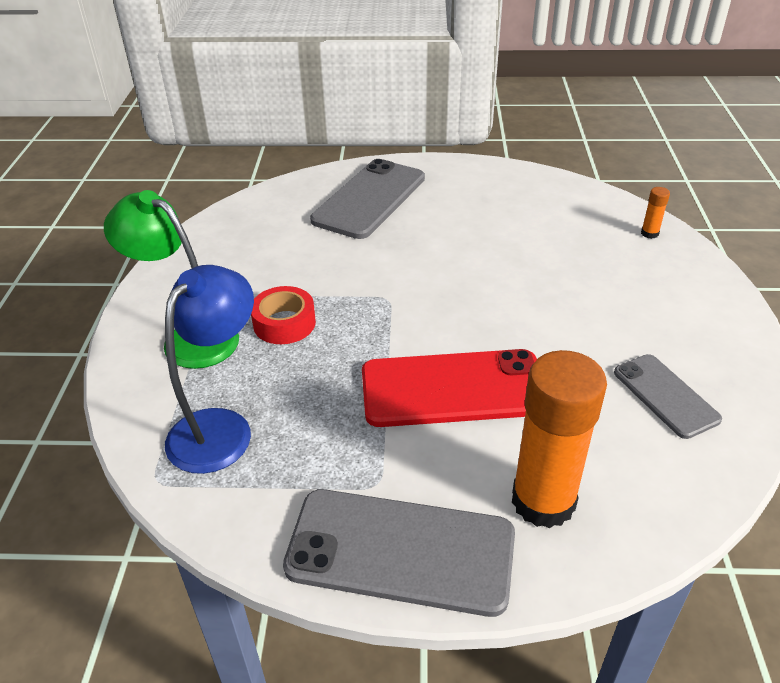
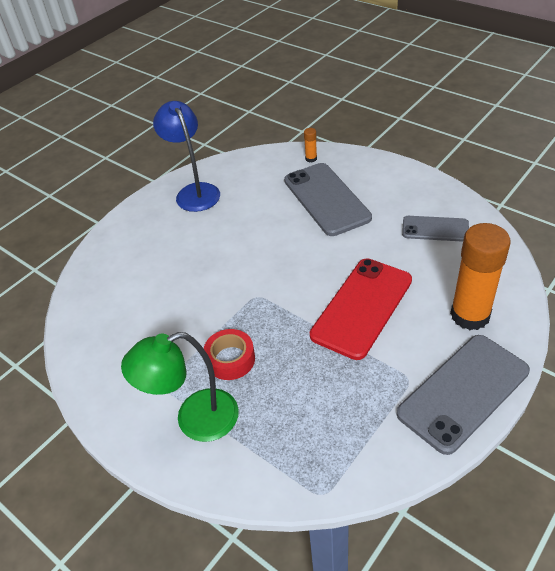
camera: 50 degrees left, 5 degrees up
blue lamp [165,265,254,474] -> blue lamp moved to [153,101,220,212]
grey phone [310,159,425,239] -> grey phone moved to [284,163,372,236]

